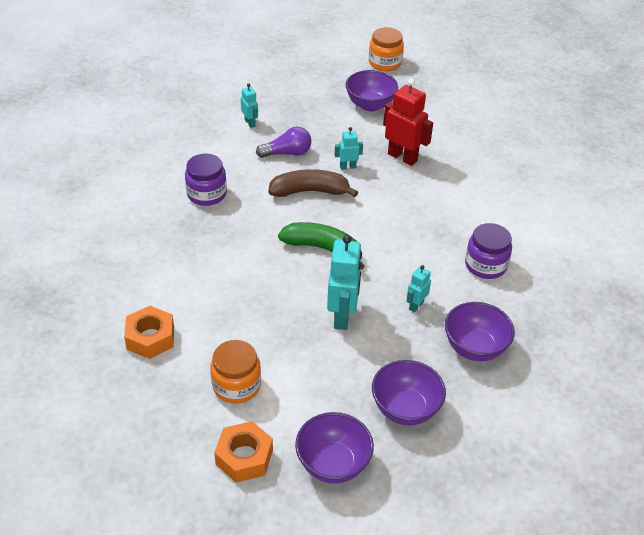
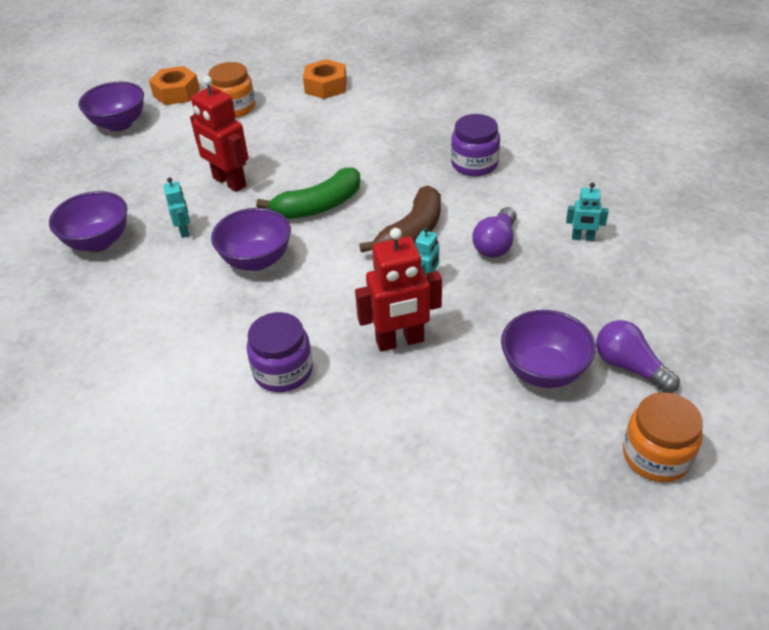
camera: 130 degrees right, 0 degrees up
turquoise robot [327,235,362,330] -> red robot [190,76,248,192]
purple bowl [372,360,446,425] -> purple bowl moved to [211,208,291,271]
purple jar [465,223,512,279] -> purple jar moved to [247,312,313,392]
none -> purple light bulb [596,320,680,393]

